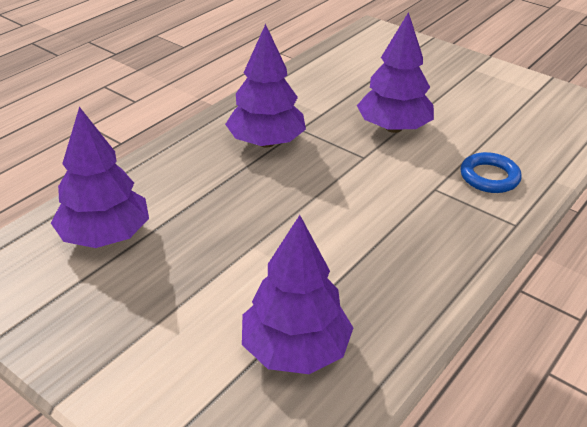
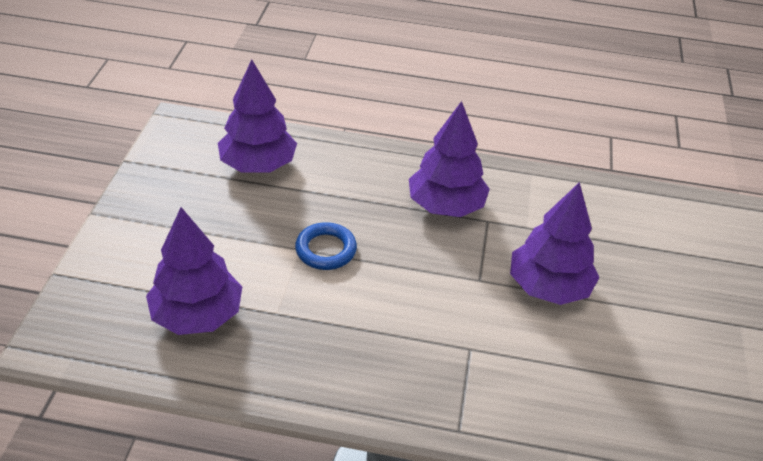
camera: 60 degrees right, 5 degrees up
blue ring [460,152,522,193] -> blue ring moved to [295,222,357,270]

